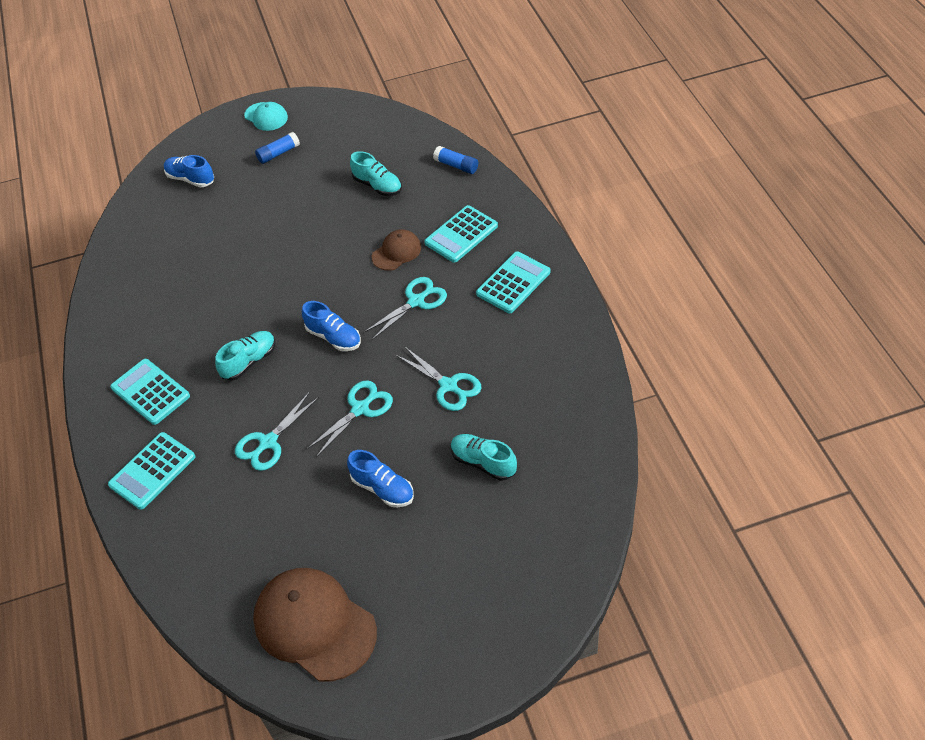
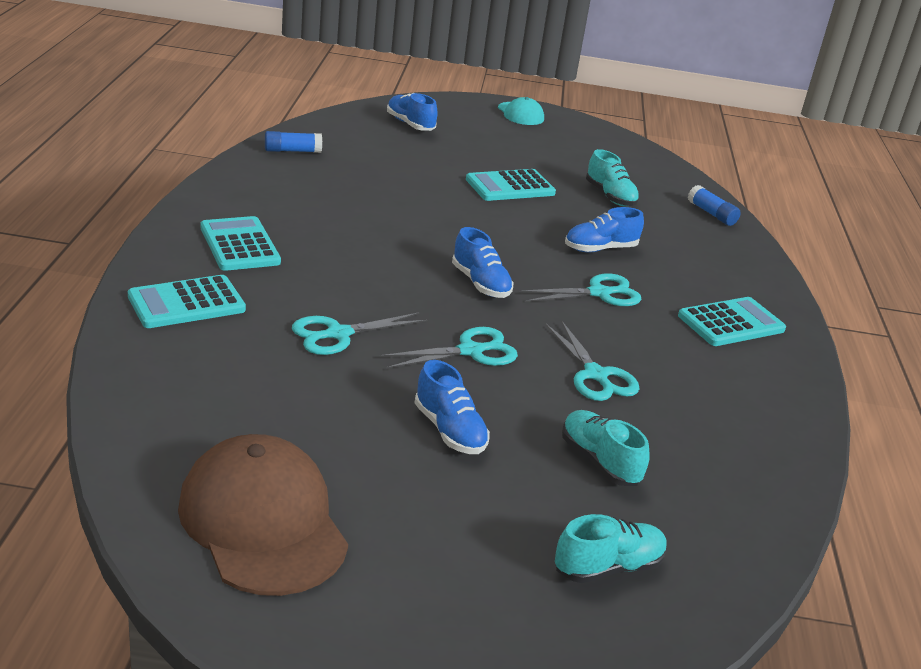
camera: 15 degrees right, 20 degrees down
turquoise shoe [215,331,276,380] -> turquoise shoe moved to [555,514,667,583]
blue glue stick [255,132,300,164] -> blue glue stick moved to [265,131,322,153]
brown cap [372,229,421,271] -> blue shoe [565,207,644,252]
turquoise calculator [424,205,498,263] -> turquoise calculator moved to [466,169,556,201]

